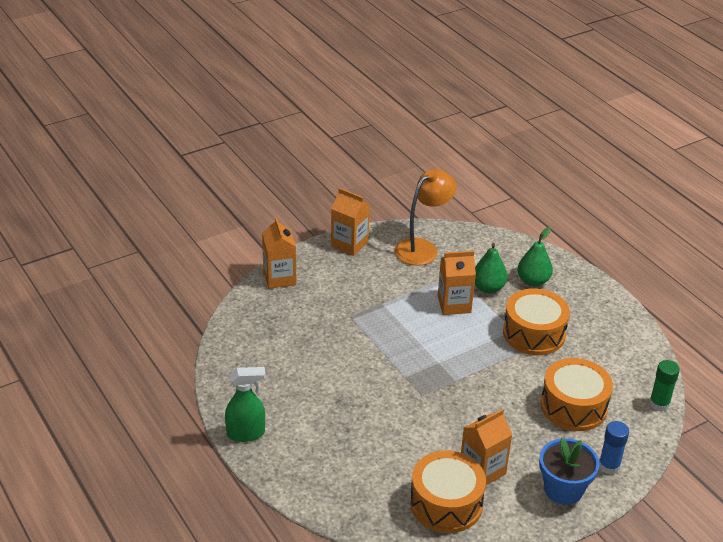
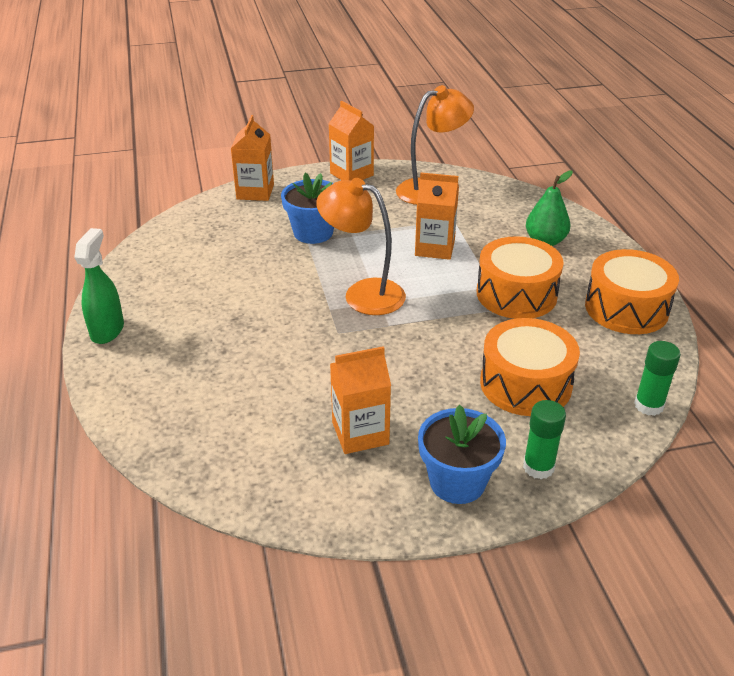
camera: 20 degrees right, 0 degrees up
green spray bottle [225,367,266,442] -> green spray bottle turned 90 degrees counterclockwise [74,228,124,344]
orange drum [410,450,486,533] -> orange drum moved to [585,249,679,334]
green pear [475,243,507,293] -> none
blue glue stick [599,421,629,475] -> green glue stick [523,400,566,479]
none -> blue flower pot [281,173,334,244]
none -> orange lamp [316,178,406,315]

